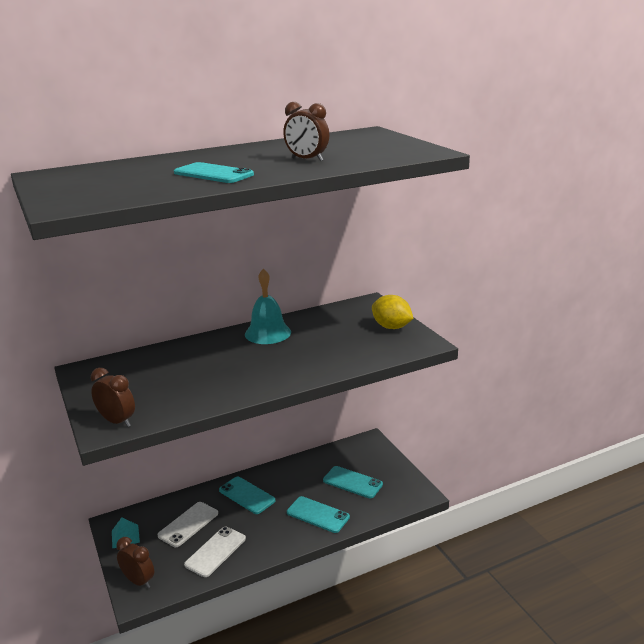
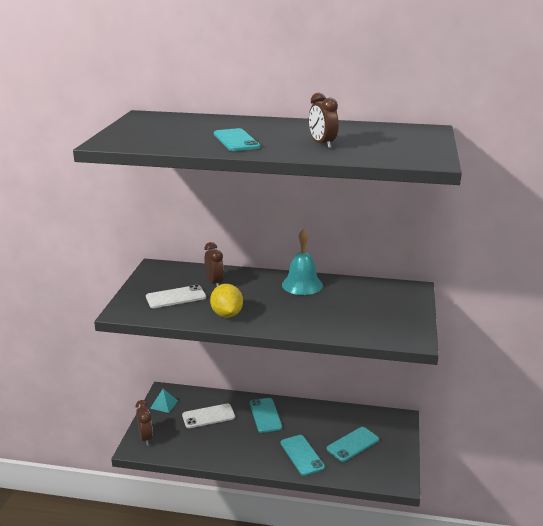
camera: 35 degrees right, 0 degrees up
brown clock [91,368,135,427] -> brown clock moved to [204,242,224,287]
white phone [184,527,246,577] -> white phone moved to [146,285,206,308]
turquoise phone [323,466,383,498] -> turquoise phone turned 75 degrees clockwise [327,427,379,462]
yellow lemon [372,295,413,329] -> yellow lemon moved to [210,284,243,318]

